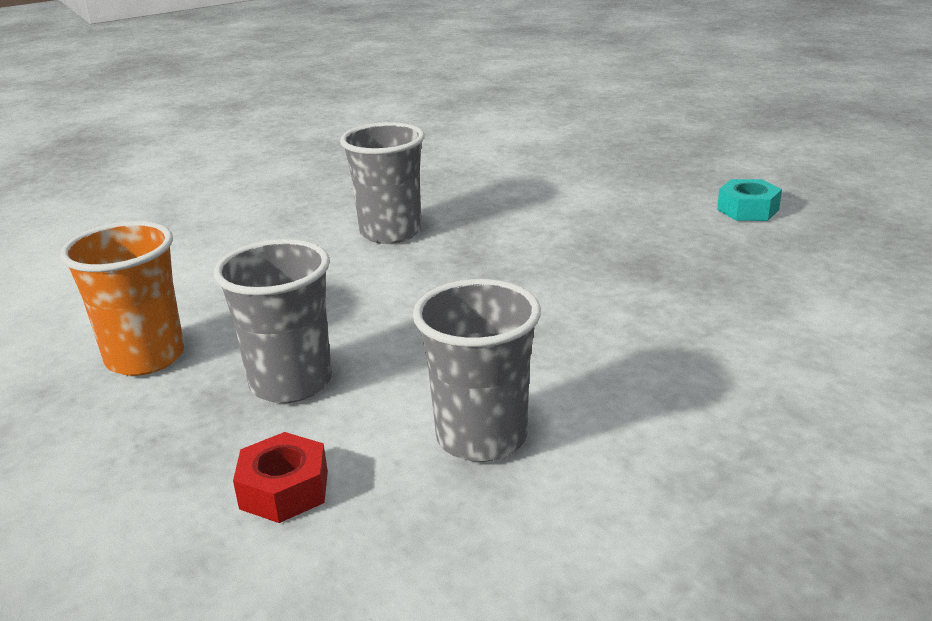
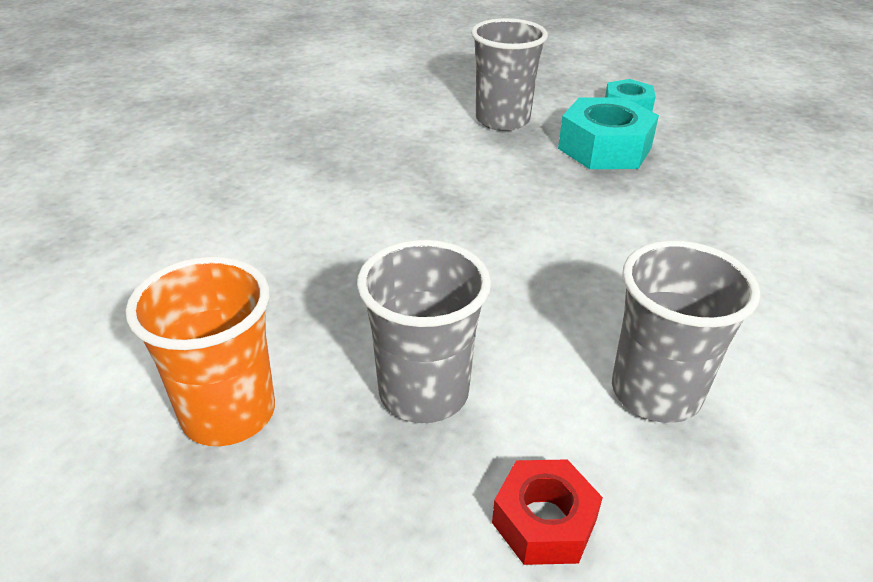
camera: 30 degrees left, 10 degrees up
grey cup [340,122,425,244] -> grey cup moved to [471,18,548,131]
none -> turquoise nut [558,97,659,169]

